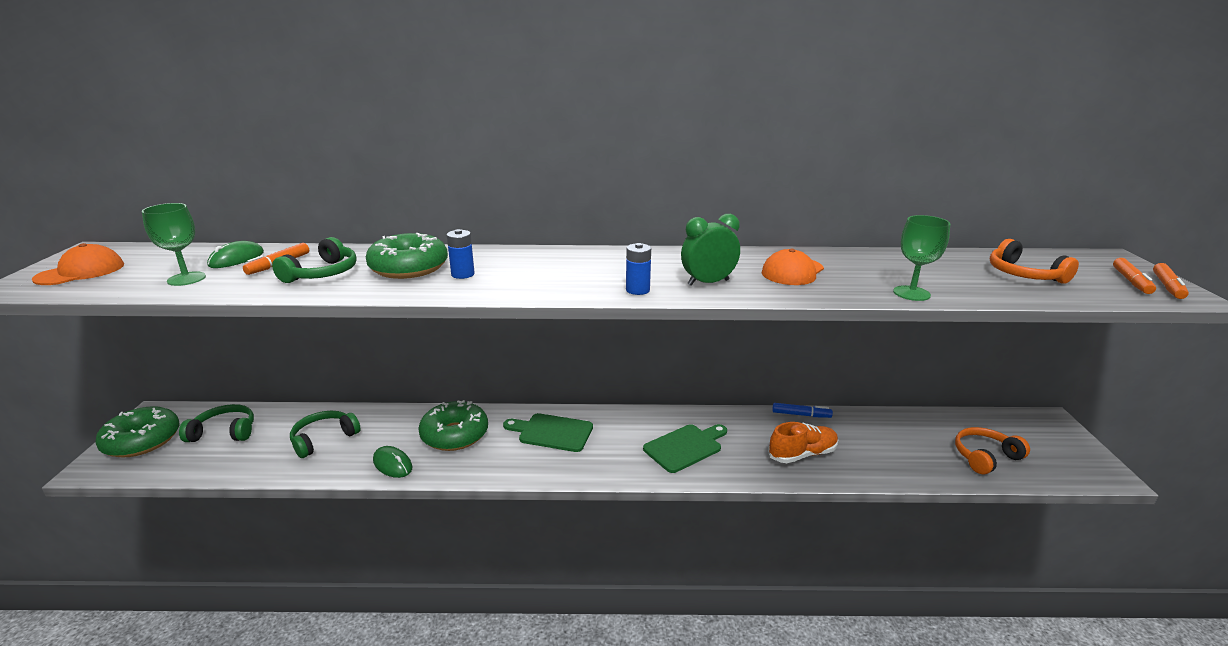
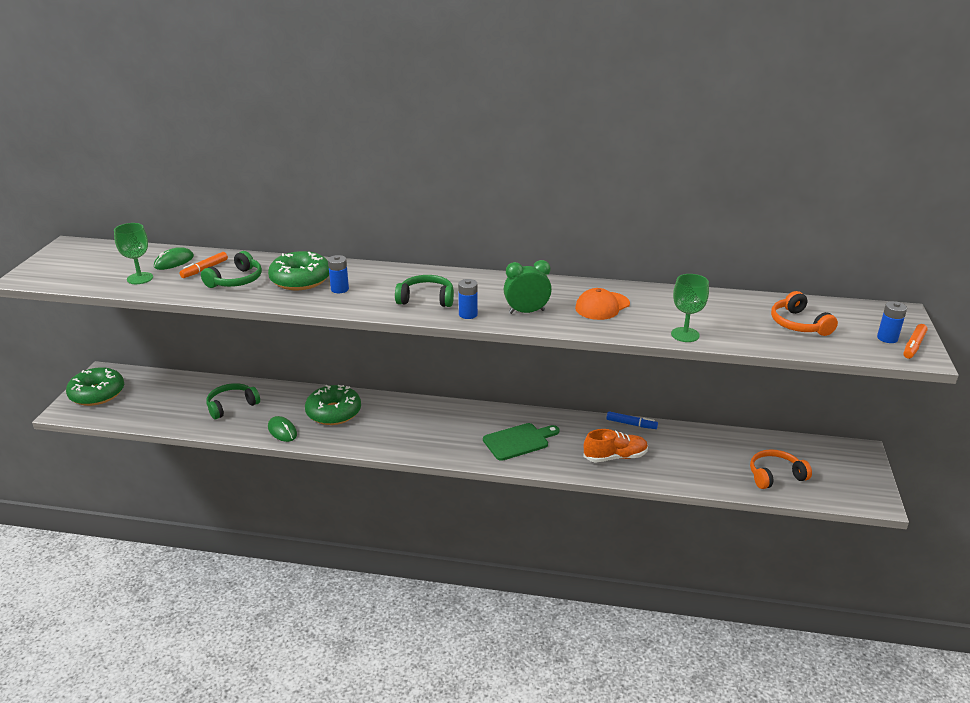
camera: 10 degrees right, 5 degrees up
orange cap [32,243,124,285] -> none
green headphones [179,404,254,442] -> green headphones moved to [395,275,454,307]
green cutting board [503,413,593,452] -> none
orange marker [1113,258,1156,294] -> blue battery [877,301,907,343]

